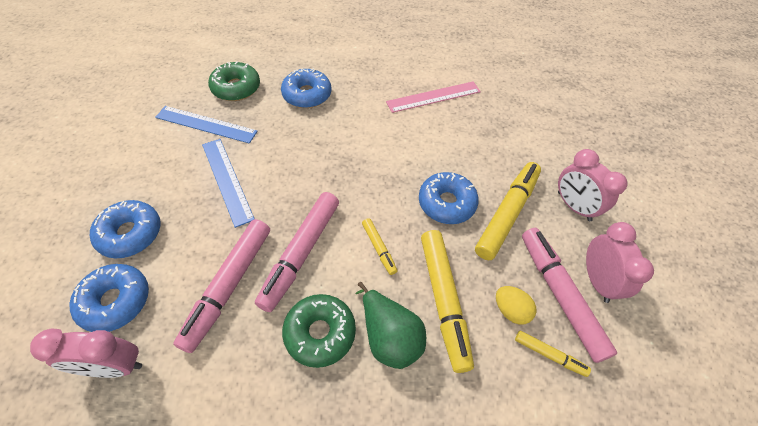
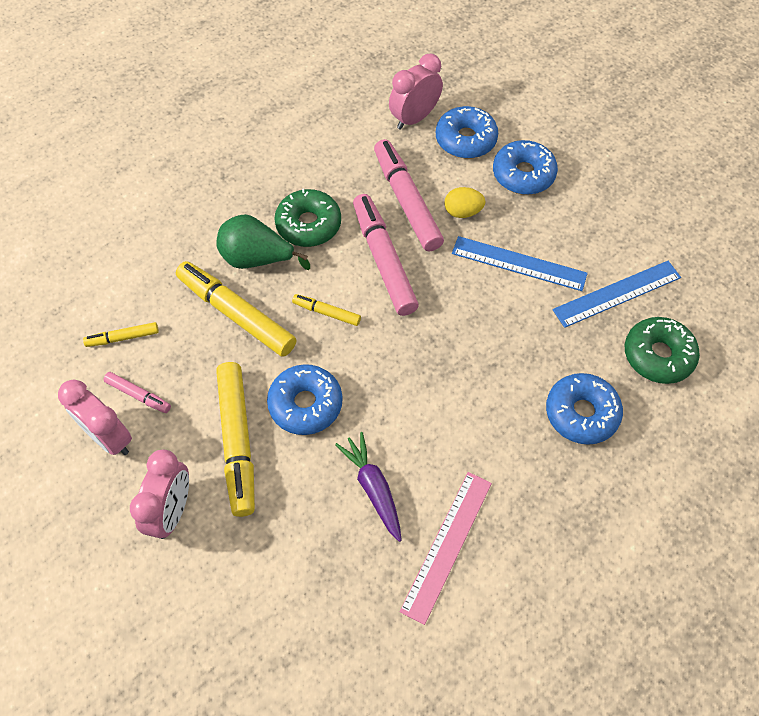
camera: 140 degrees right, 5 degrees up
yellow egg [496,286,537,325] -> yellow egg moved to [444,187,486,218]
pink marker [522,228,617,363] -> pink marker [103,372,171,413], size x0.49
pink clock [558,149,627,221] -> pink clock turned 90 degrees clockwise [130,450,189,539]
none -> purple carrot [335,432,402,542]

